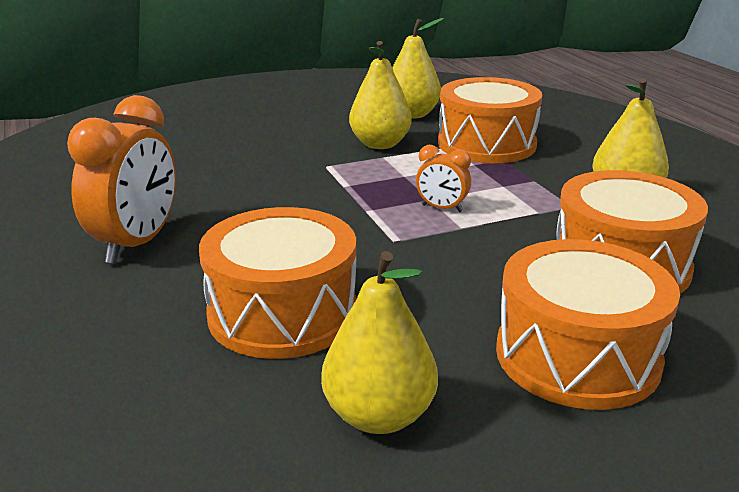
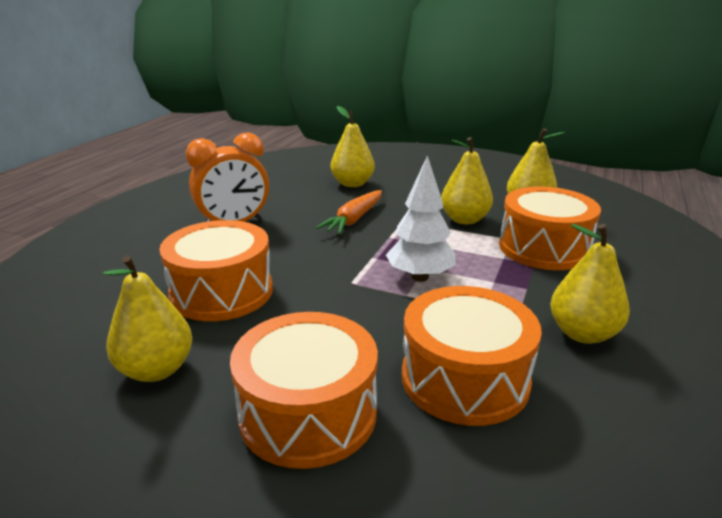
camera: 45 degrees right, 0 degrees up
orange clock [416,145,471,212] -> white tree [386,155,456,282]
none -> orange carrot [316,190,382,234]
none -> yellow pear [331,106,375,187]

